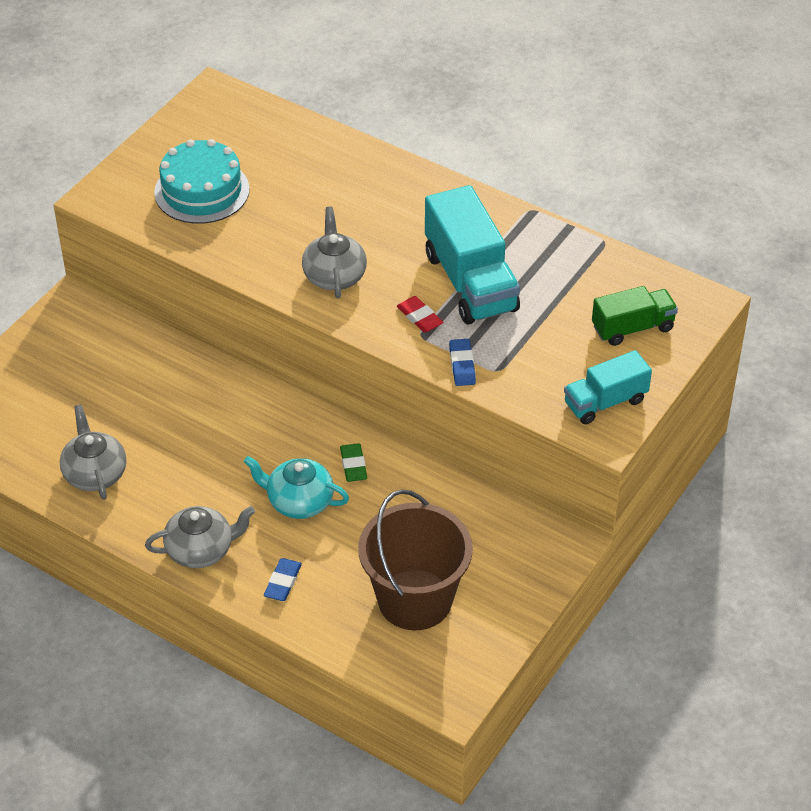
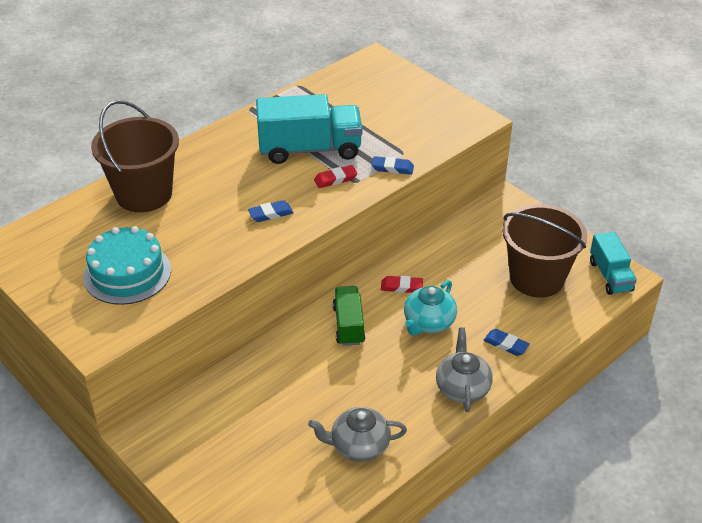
camera: 75 degrees left, 5 degrees down
grey teapot [302,206,367,298] -> blue eraser [248,200,294,222]
green eraser [340,443,367,482] -> red eraser [381,276,423,293]
turquoise truck [564,350,652,424] -> turquoise truck moved to [590,232,637,295]
green truck [592,286,678,346] -> green truck moved to [333,286,365,346]
none -> brown bucket [91,100,179,212]

